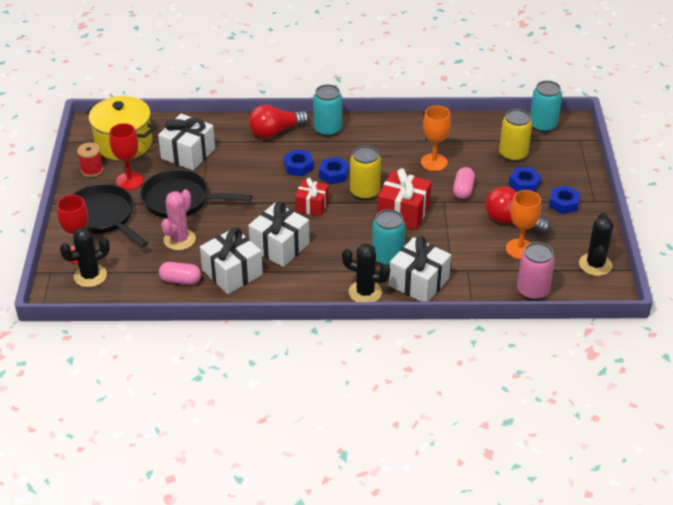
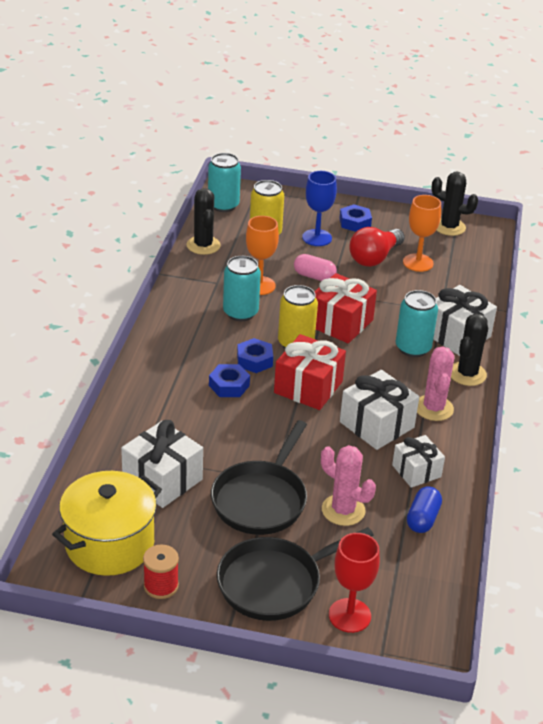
camera: 80 degrees left, 5 degrees down
black cactus [60,227,110,287] -> black cactus moved to [187,188,221,255]
red goblet [109,123,143,190] -> none
pink capsule [159,262,201,285] -> blue capsule [407,486,442,533]
white gift [200,228,263,294] -> white gift [392,435,445,488], size x0.64
red light bulb [249,105,309,139] -> none
red gift [295,178,328,216] -> red gift [274,334,346,410], size x1.55
turquoise can [313,84,342,137] -> turquoise can moved to [223,256,261,321]
blue nut [509,167,542,192] -> blue goblet [302,171,337,246]
pink can [517,242,555,300] -> none
none -> pink cactus [417,346,454,421]

